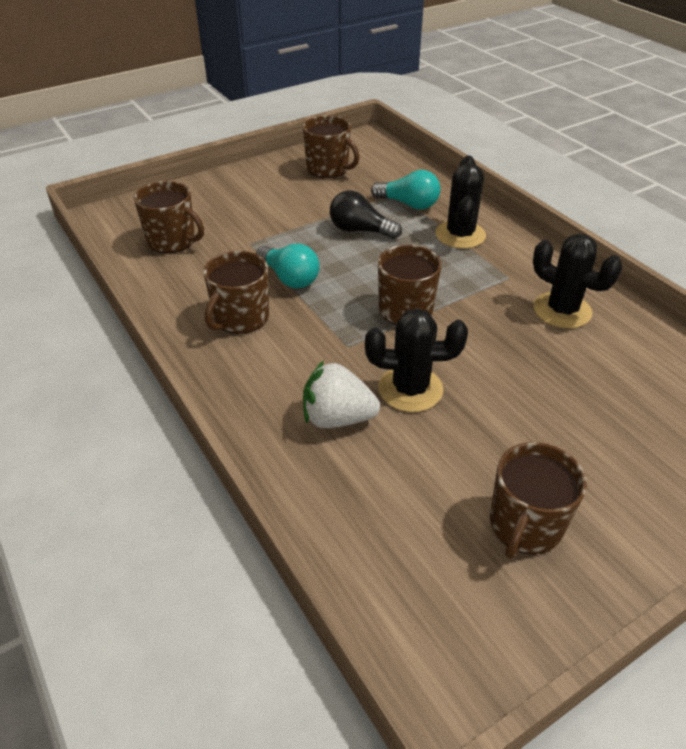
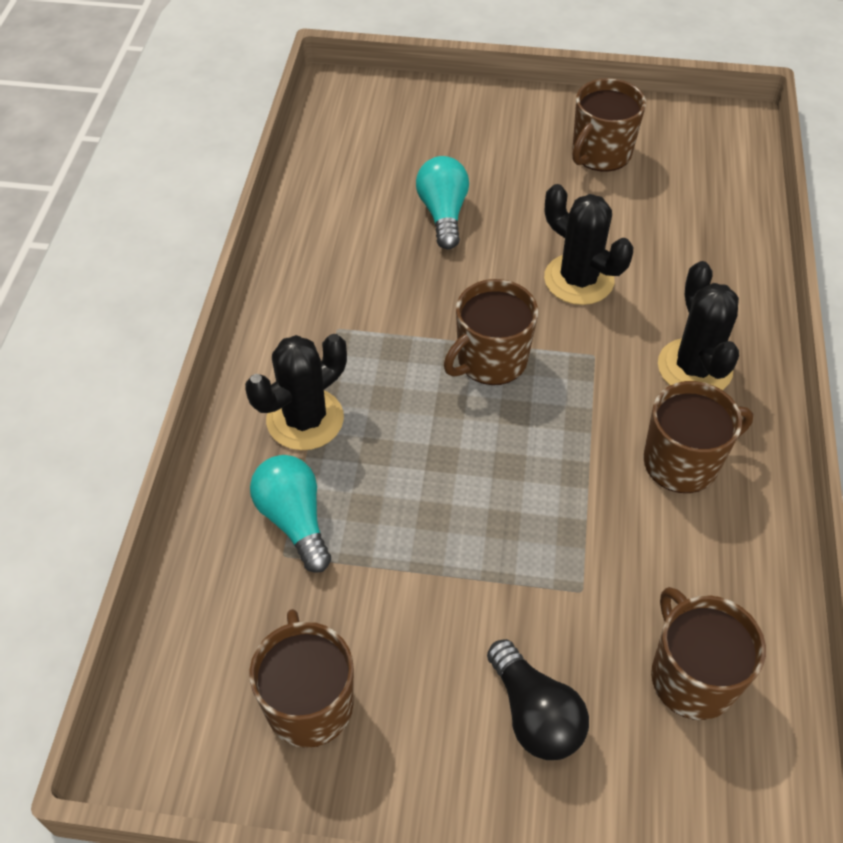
camera: 140 degrees left, 10 degrees up
turquoise light bulb [256,243,320,289] -> turquoise light bulb moved to [416,156,469,250]
white strawberry [303,361,380,428] -> none
black light bulb [330,190,402,239] -> black light bulb moved to [487,639,589,760]
brown mug [490,442,587,559] -> brown mug turned 150 degrees clockwise [572,78,646,172]
black cactus [533,234,623,328] -> black cactus moved to [658,261,739,390]

